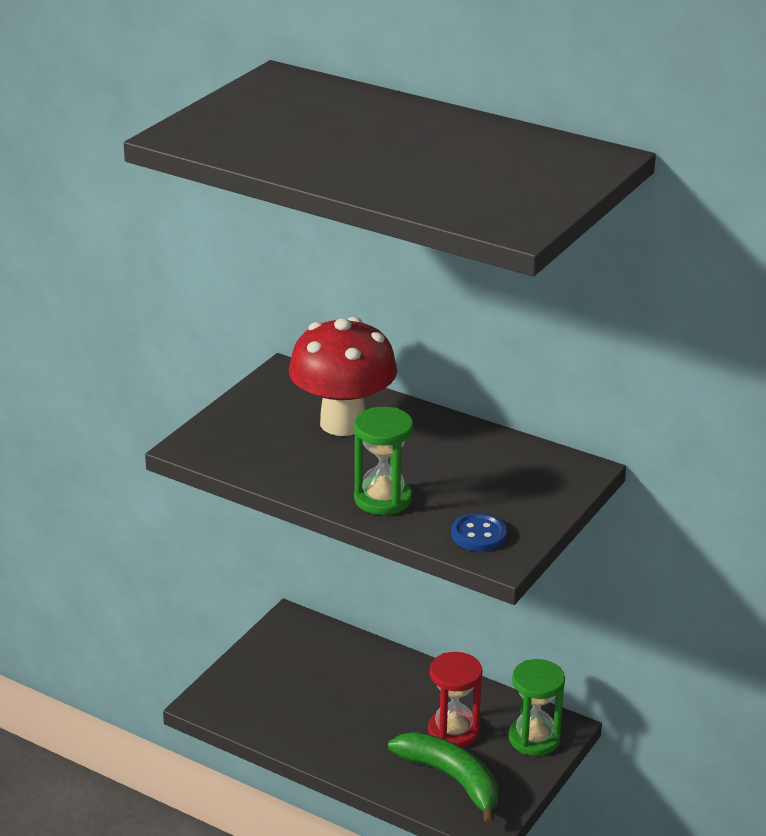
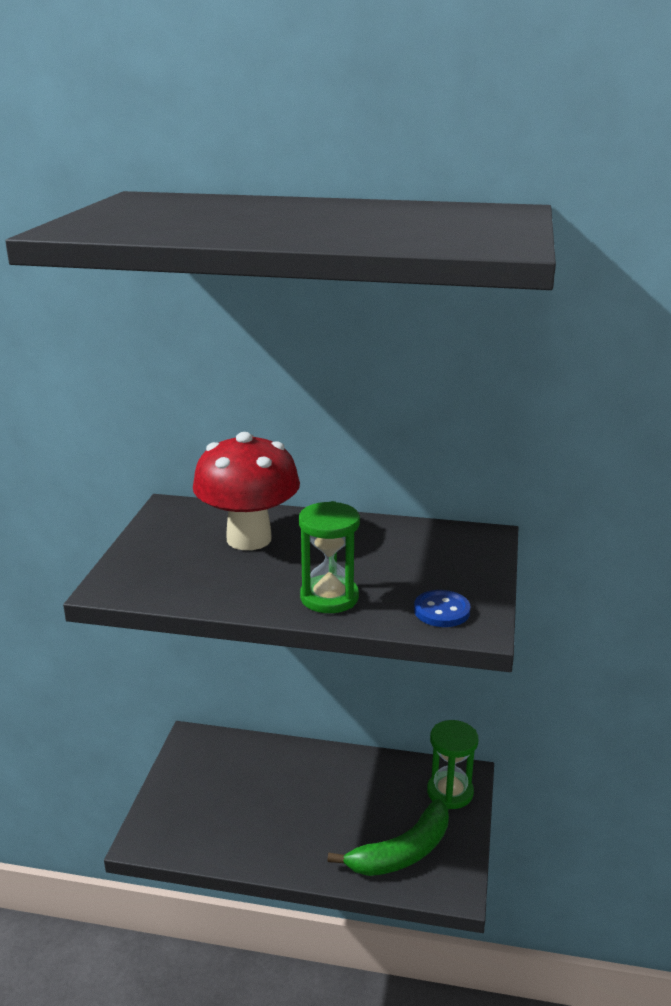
camera: 20 degrees left, 5 degrees down
green banana [388,732,498,825] -> green banana turned 120 degrees clockwise [328,799,449,876]
red hourglass [428,652,482,747] -> none

